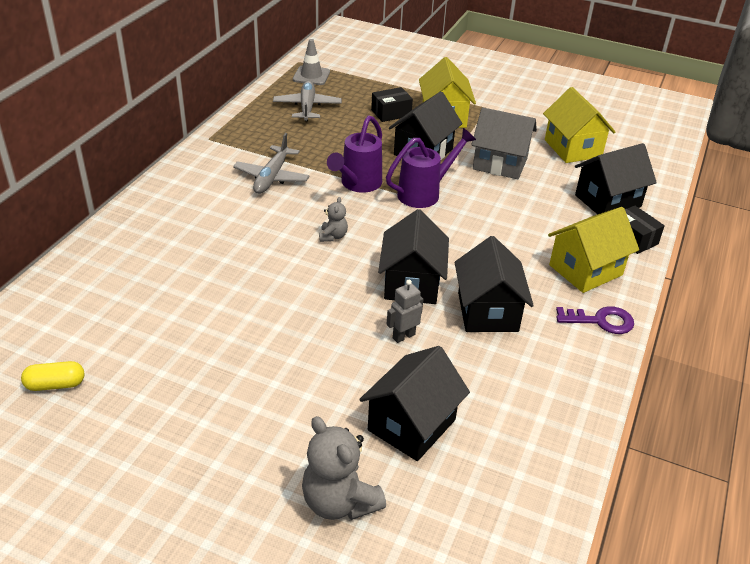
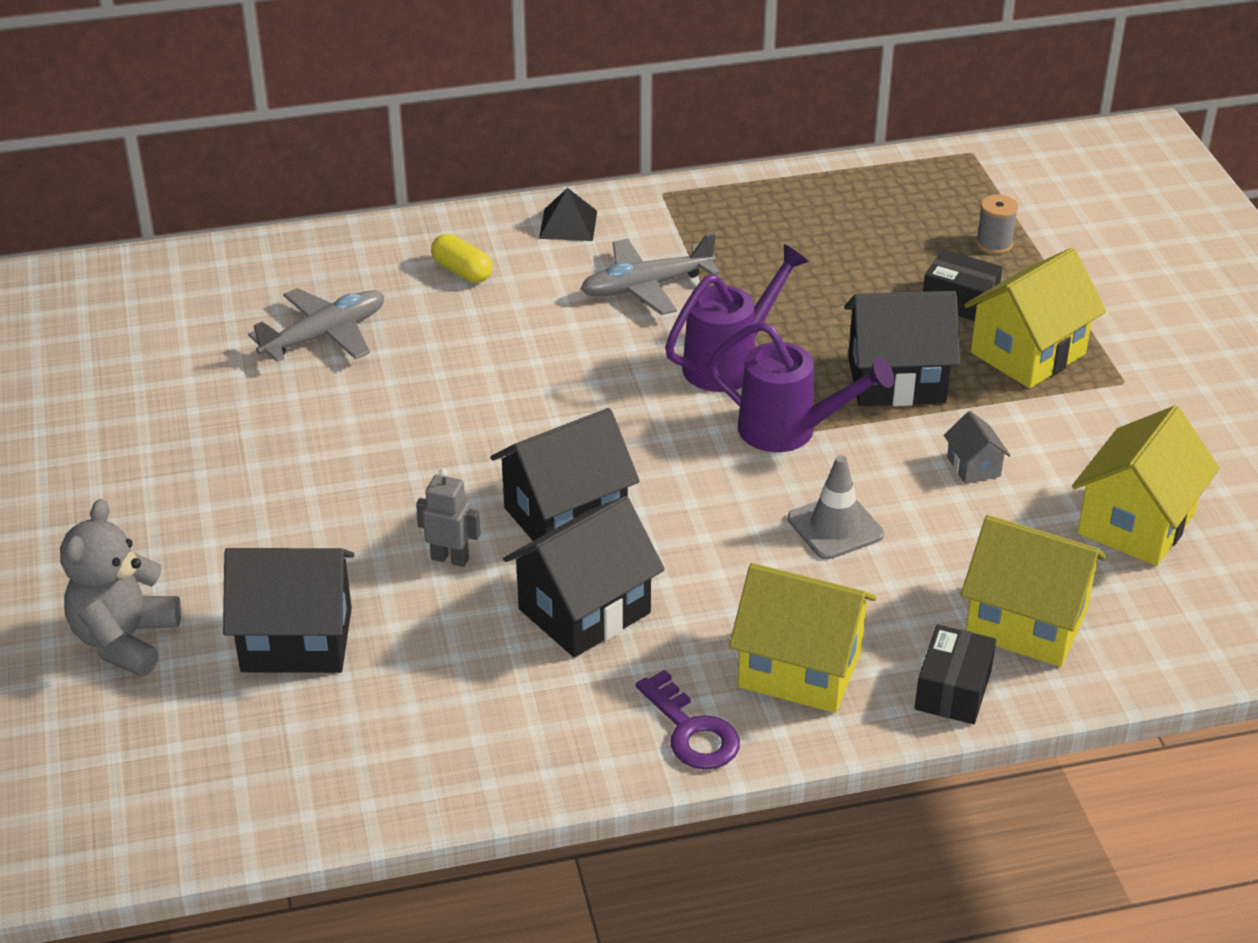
camera: 55 degrees right, 0 degrees up
yellow capsule [21,361,84,391] -> yellow capsule moved to [431,234,492,283]
grey plane [273,80,342,121] -> grey plane moved to [248,288,384,362]
grey traffic cone [293,39,330,85] -> grey traffic cone moved to [788,455,884,560]
grey teddy bear [319,197,348,242] -> none
purple watering can [327,115,382,193] -> purple watering can turned 150 degrees clockwise [665,244,809,392]
grey house [471,107,537,179] -> grey house [944,411,1011,484], size x0.47
black house [575,143,657,214] -> yellow house [961,515,1107,667]
none -> black pyramid [539,188,597,241]
none -> grey spool [976,195,1018,254]

